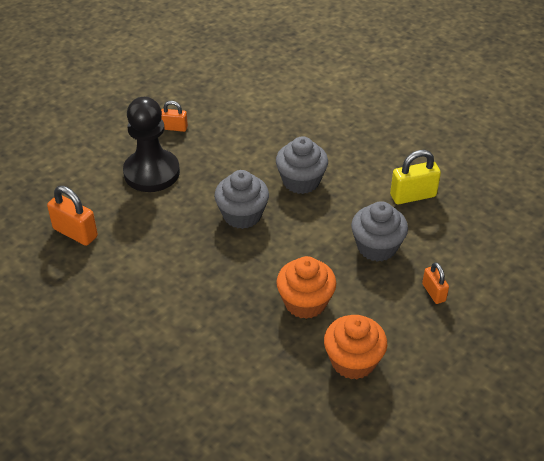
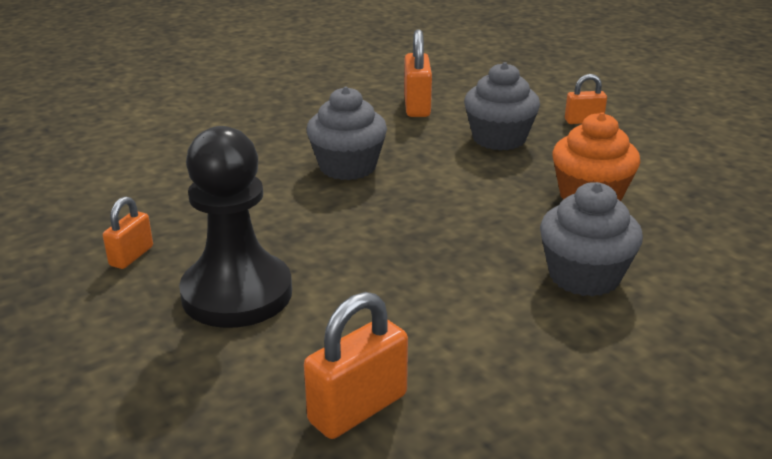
camera: 75 degrees left, 15 degrees down
grey cupcake [214,170,269,229] -> grey cupcake moved to [540,182,643,297]
orange cupcake [324,315,387,379] -> none
yellow padlock [390,150,441,204] -> orange padlock [404,29,432,117]

